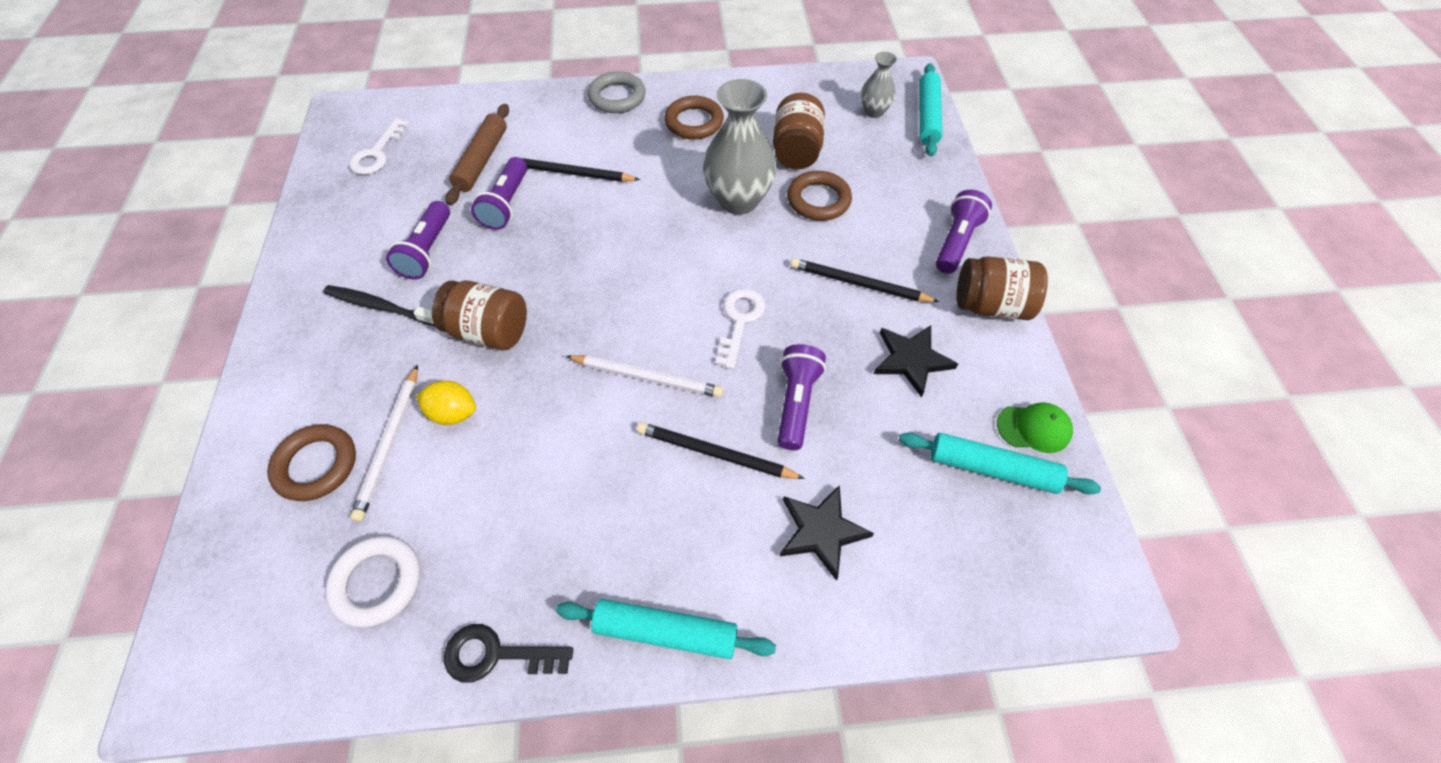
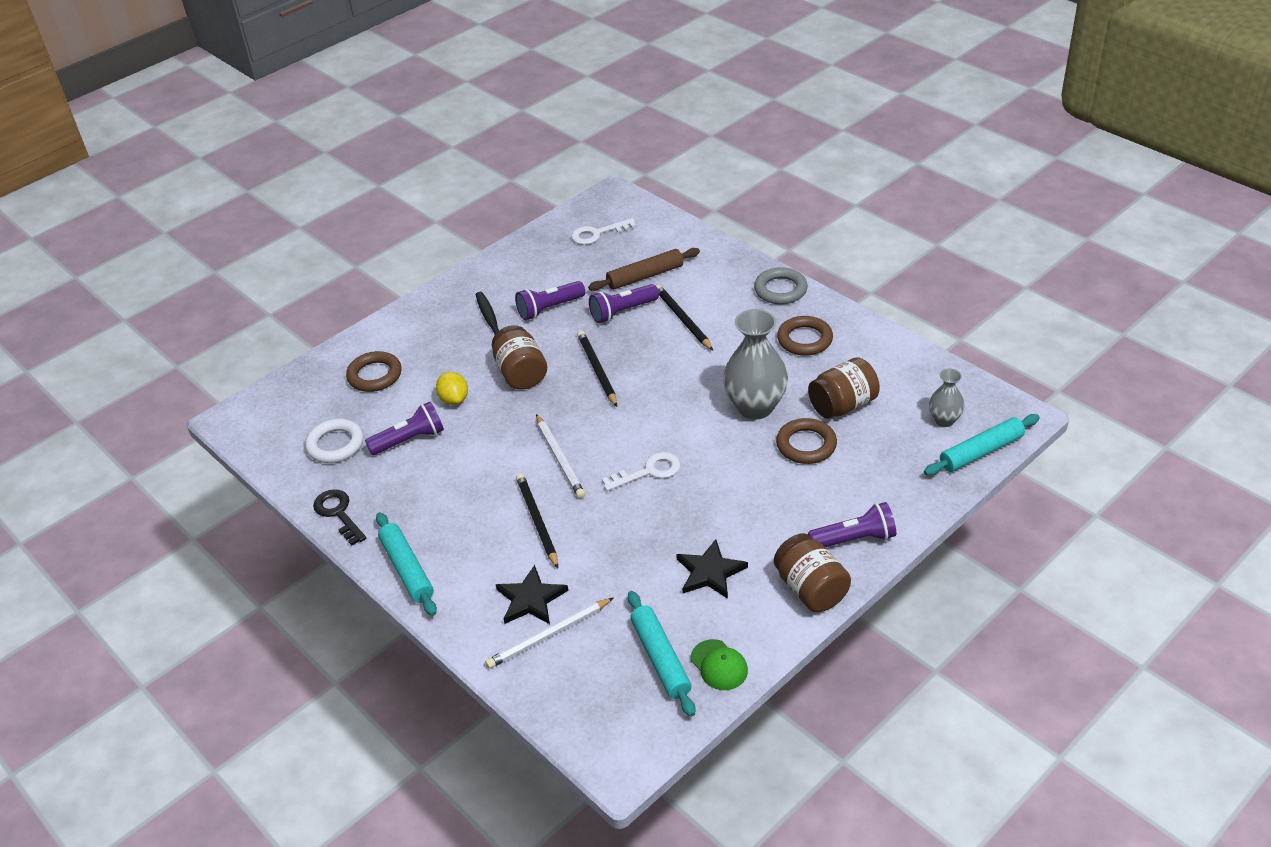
camera: 55 degrees right, 15 degrees down
white pencil [350,365,418,522] -> white pencil moved to [485,597,614,669]
purple flashlight [778,344,826,450] -> purple flashlight moved to [365,402,444,455]
black pencil [790,258,939,302] -> black pencil moved to [577,331,617,407]

